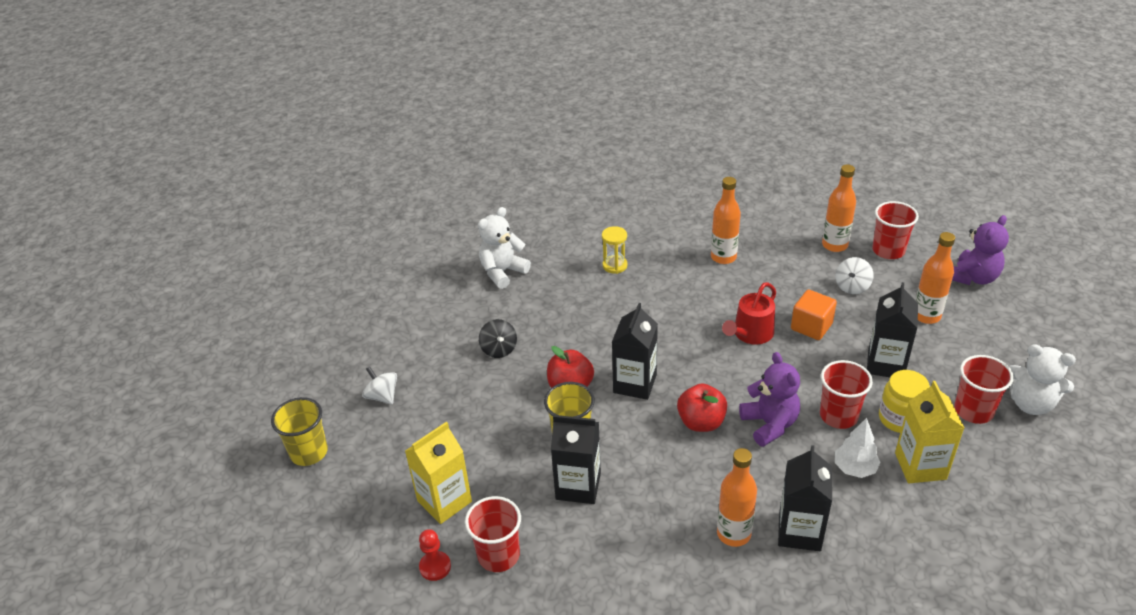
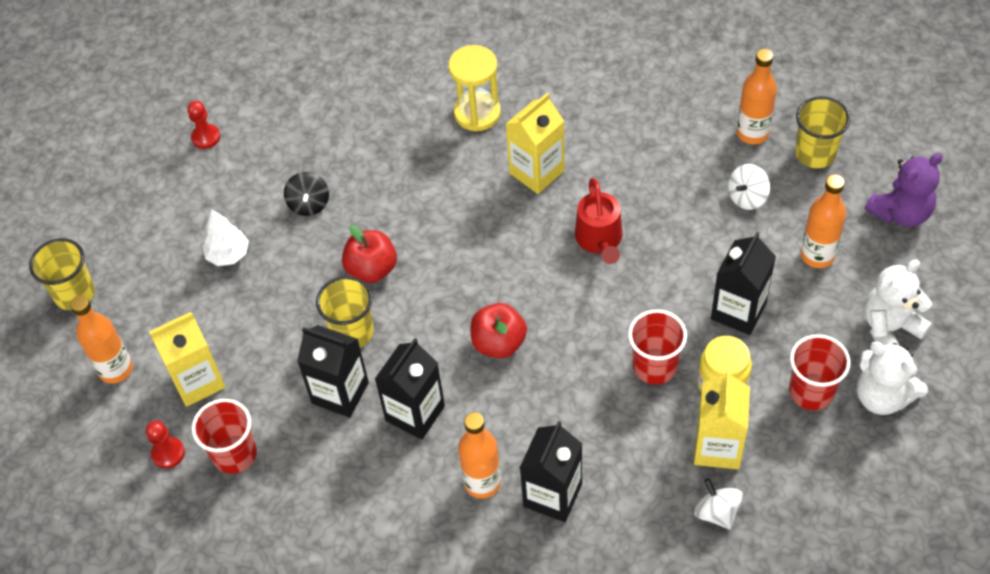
camera: 15 degrees right, 15 degrees up
white spinning top [362,366,397,404] -> white spinning top moved to [694,478,743,530]
white teddy bear [478,207,531,289] -> white teddy bear moved to [864,259,932,346]
yellow hourglass [602,226,627,274] -> yellow hourglass [449,45,501,132], size x1.54
black carton [612,303,658,400] -> black carton moved to [375,338,445,440]
orange bottle [711,177,741,264] -> orange bottle moved to [70,295,133,384]
red watering can [722,282,776,345] -> red watering can turned 60 degrees counterclockwise [575,178,623,264]
purple teddy bear [739,352,800,447] -> none
orange cube [791,290,837,340] -> none
white tree [835,418,881,478] -> white tree moved to [202,209,249,266]
red cup [872,201,919,259] -> yellow cup [795,96,850,168]
none -> red pawn [187,101,220,149]
none -> yellow carton [506,93,565,194]

